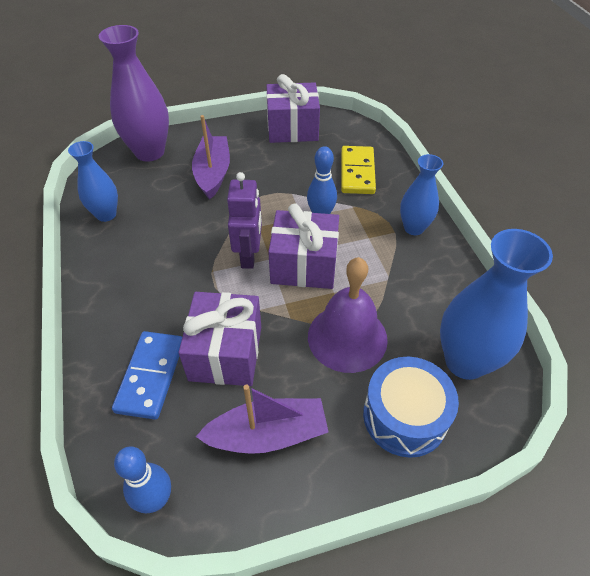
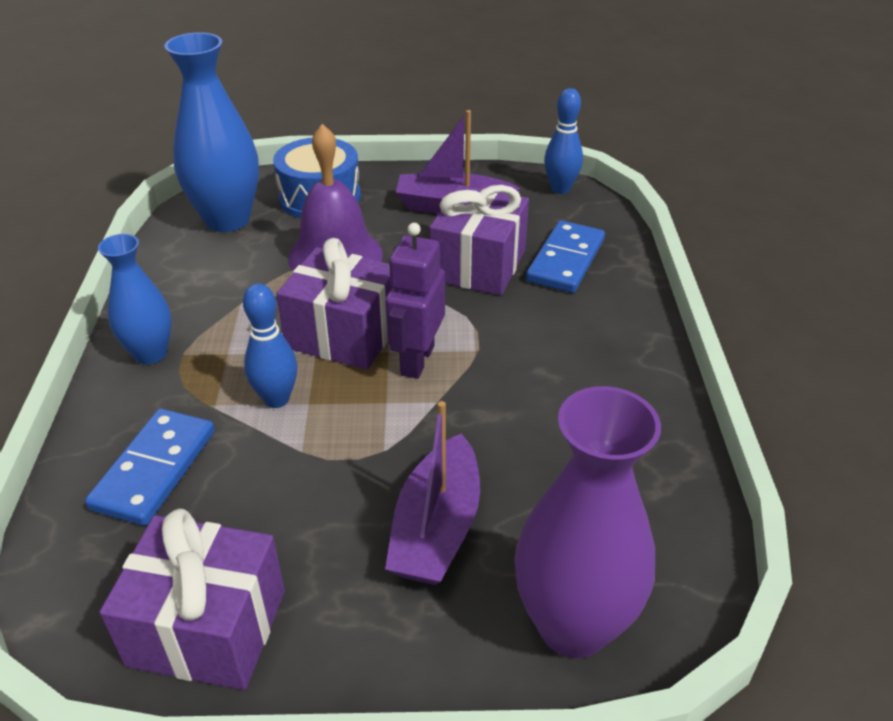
camera: 165 degrees left, 10 degrees down
blue vase [68,141,118,222] -> none
yellow domino [341,146,376,194] -> blue domino [85,409,215,526]

